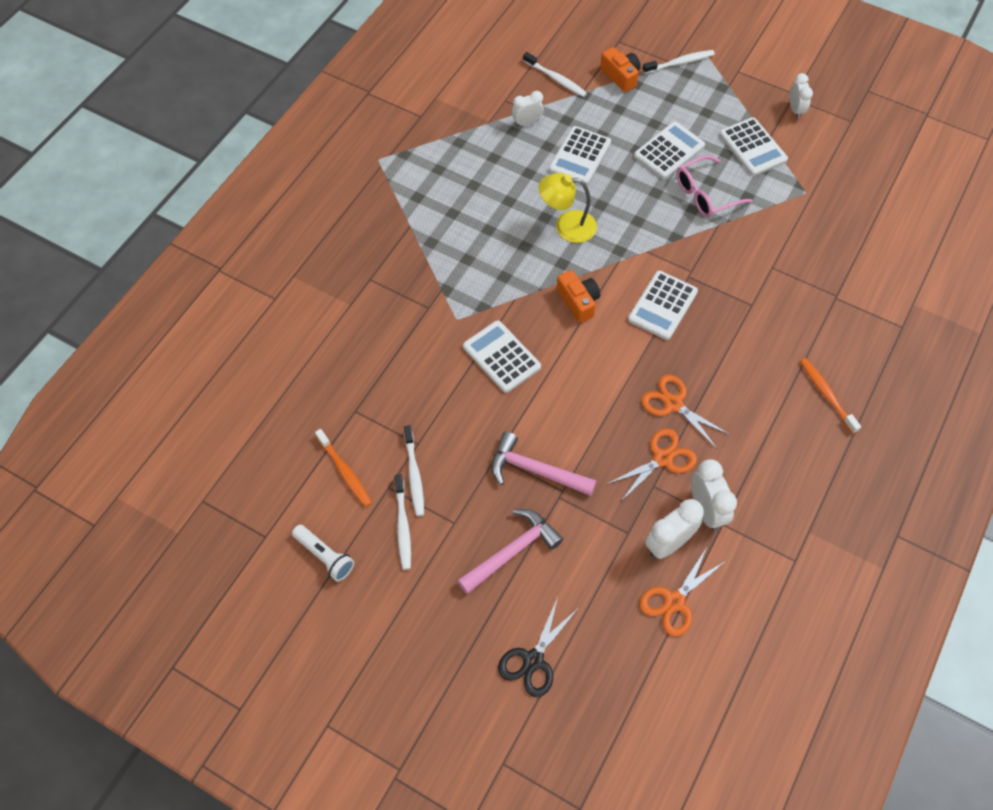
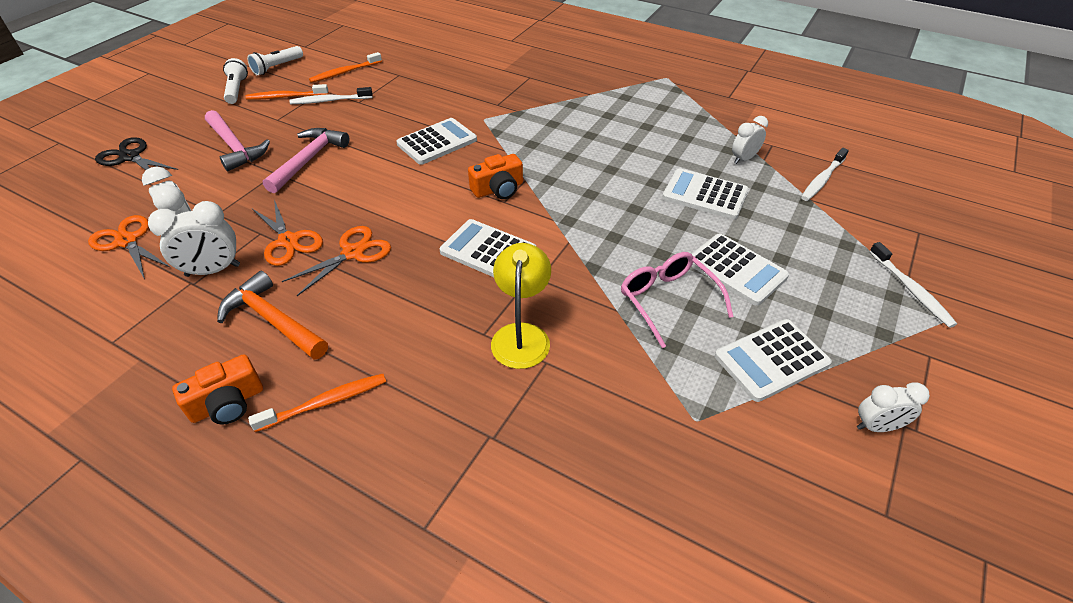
camera: 90 degrees right, 15 degrees down
white toothbrush [395,474,411,570] -> orange toothbrush [246,84,329,100]
white clock [512,91,544,127] -> white clock turned 105 degrees counterclockwise [732,116,768,164]
yellow lamp [539,173,597,243] -> yellow lamp moved to [491,243,551,369]
orange camera [600,47,641,92] -> orange camera moved to [172,354,263,425]
none -> orange hammer [217,271,328,359]
none -> white flashlight [223,58,248,104]

